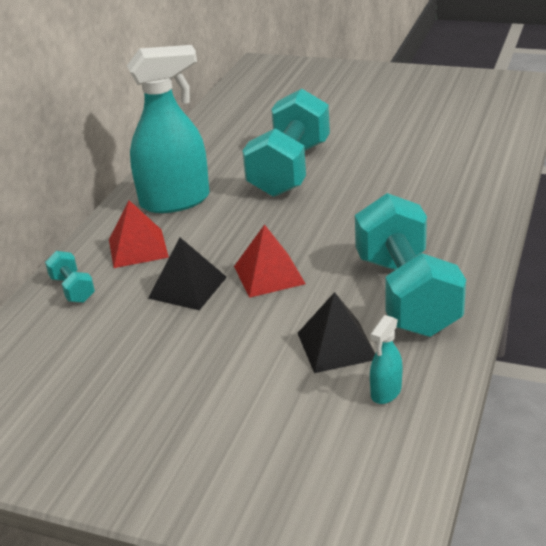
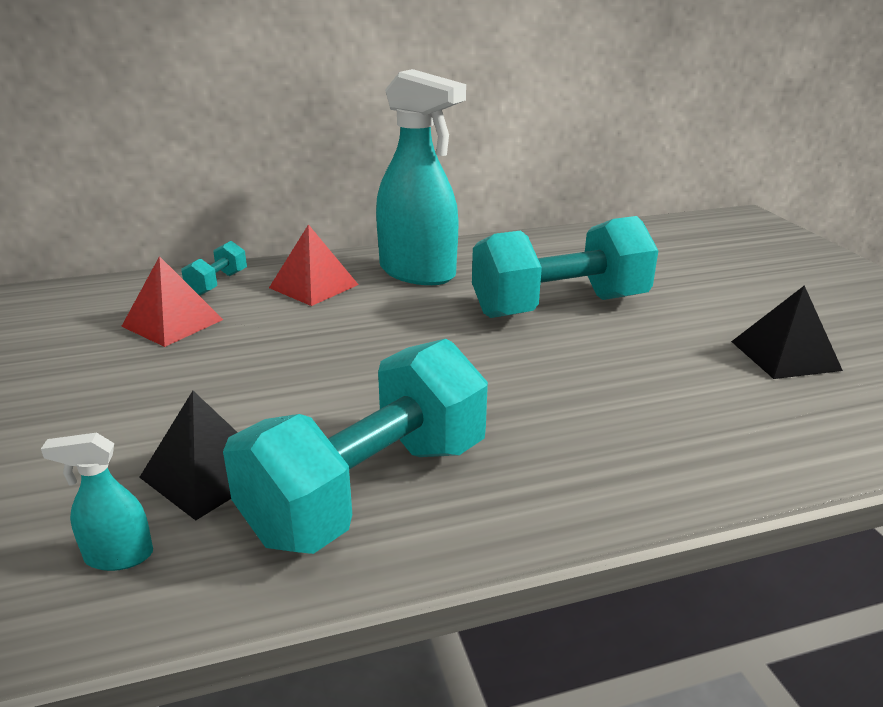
camera: 50 degrees right, 5 degrees down
black pyramid [148,238,227,310] -> black pyramid moved to [731,285,843,379]
red pyramid [234,224,306,298] -> red pyramid moved to [121,256,223,347]

